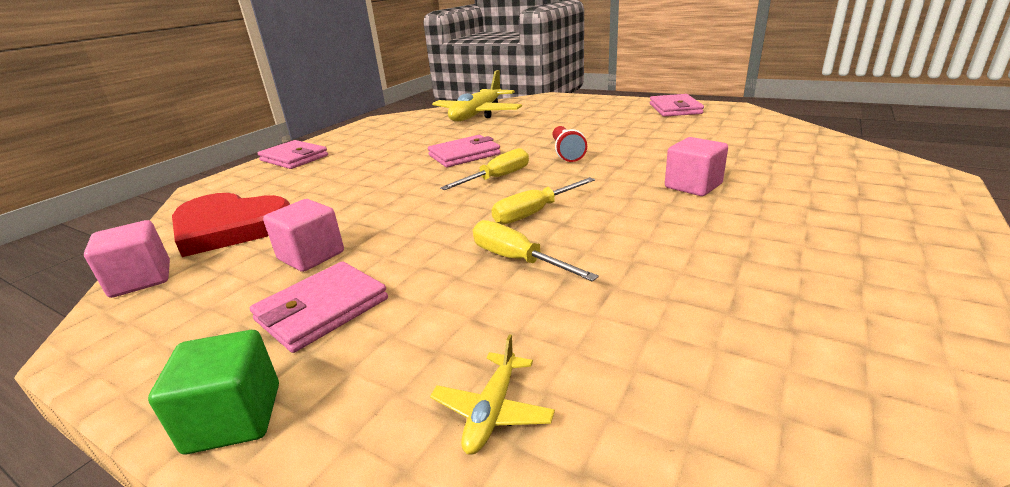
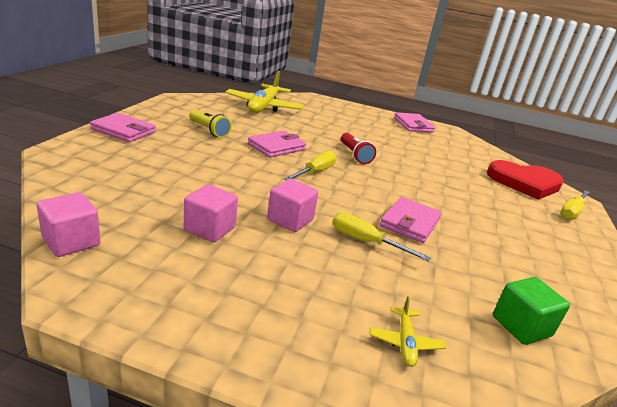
camera: 20 degrees left, 0 degrees up
green cube [148,330,279,454] -> green cube moved to [493,277,570,345]
red heart [172,193,290,257] -> red heart moved to [487,160,564,200]
pink wallet [250,261,388,353] -> pink wallet moved to [380,197,442,243]
yellow screwdriver [491,177,595,225] -> yellow screwdriver moved to [560,190,590,220]
pink cube [665,137,728,196] -> pink cube moved to [267,179,318,232]
none -> yellow flashlight [189,109,232,138]

